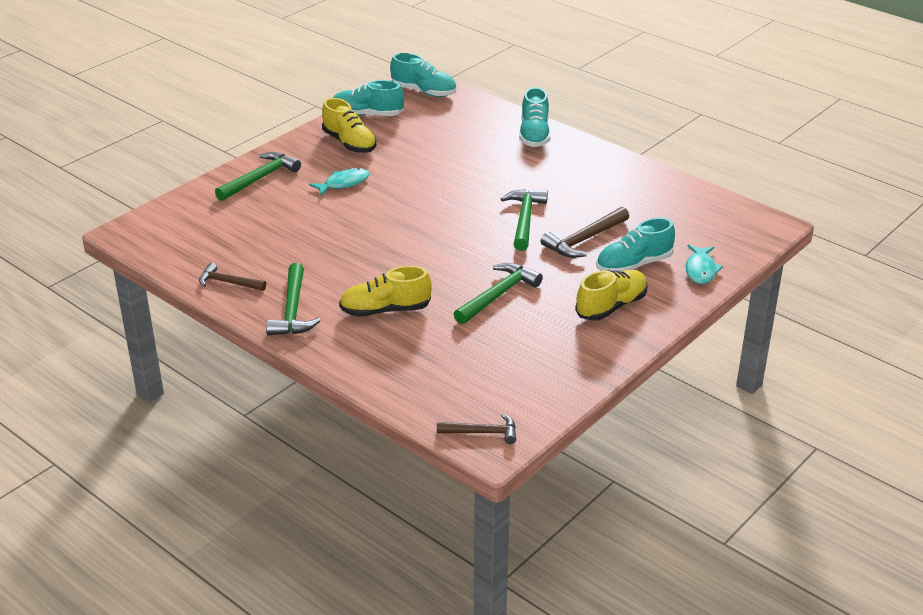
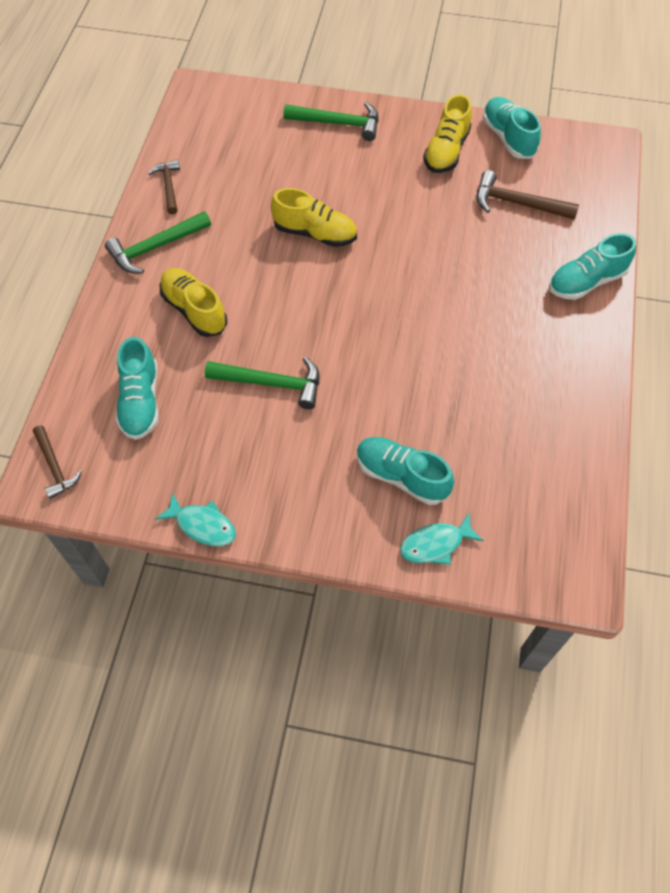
camera: 60 degrees right, 25 degrees up
turquoise fish [309,168,370,196] -> turquoise fish moved to [155,492,236,546]
turquoise shoe [390,53,456,97] -> turquoise shoe moved to [116,337,159,440]
green hammer [501,189,548,251] -> none
brown hammer [541,207,629,258] -> brown hammer moved to [477,170,579,220]
yellow shoe [575,270,647,321] -> yellow shoe moved to [271,188,357,247]

